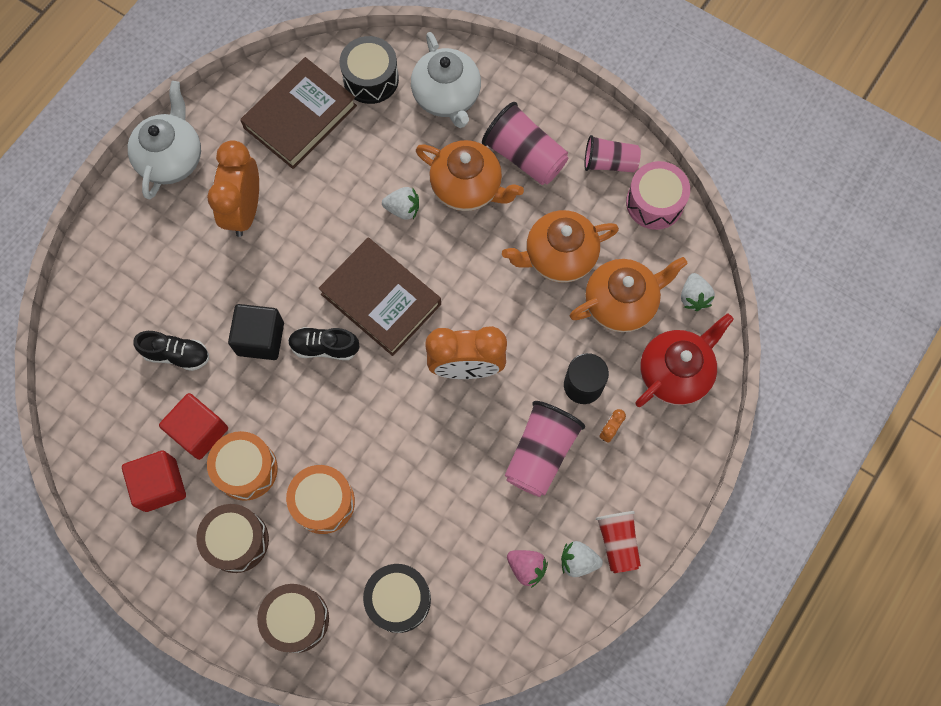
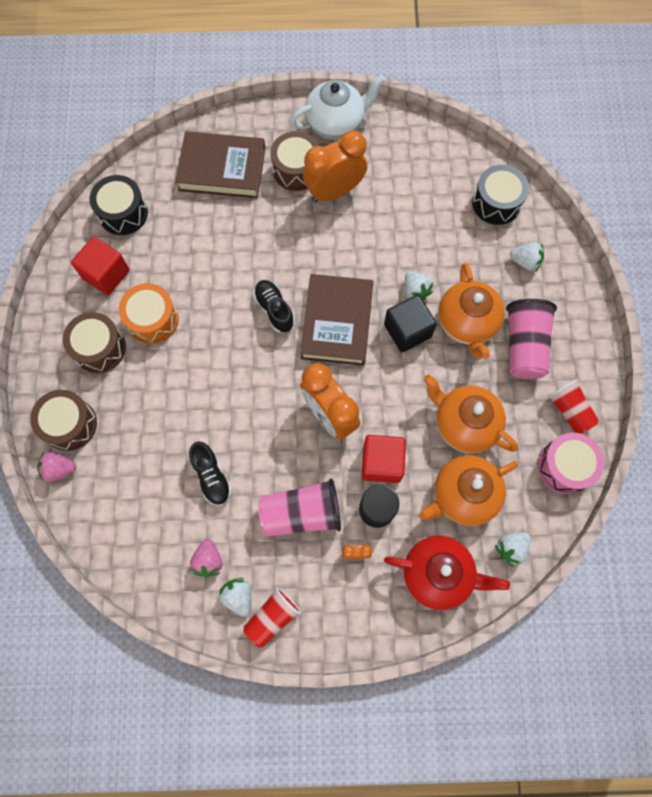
camera: 55 degrees right, 0 degrees up
black shoe [134,331,209,371] -> black shoe moved to [189,441,232,506]
red cube [159,393,228,460] -> red cube moved to [362,435,406,483]
black cube [228,304,284,360] -> black cube moved to [384,295,437,352]
brown book [240,57,357,169] -> brown book moved to [175,131,266,198]
orange drum [286,465,355,534] -> none
black drum [363,564,431,633] -> black drum moved to [89,175,148,235]
white teapot [411,32,481,128] -> white strawberry [510,242,544,271]
orange teapot [570,257,688,332] -> orange teapot turned 120 degrees clockwise [419,455,518,526]
pink cup [584,135,641,172] -> red cup [548,379,599,434]
none -> pink strawberry [37,451,76,482]
none -> brown drum [270,131,319,191]

